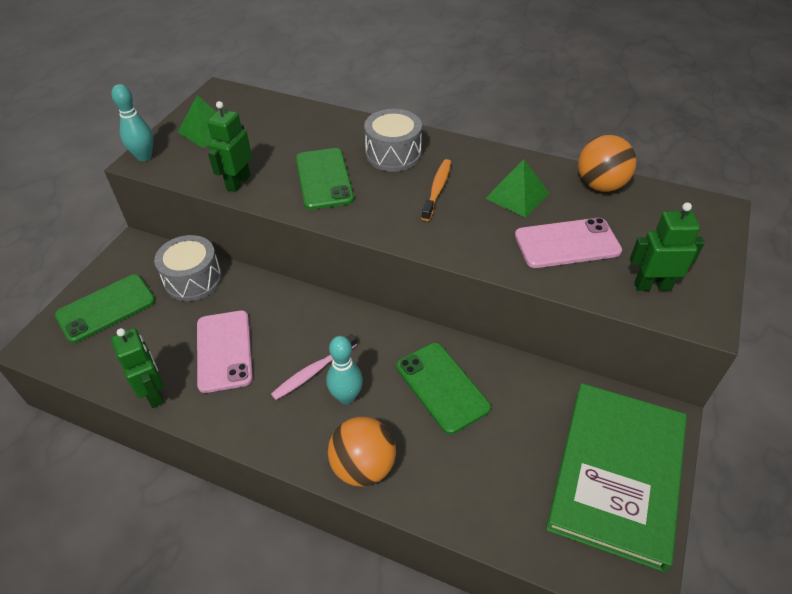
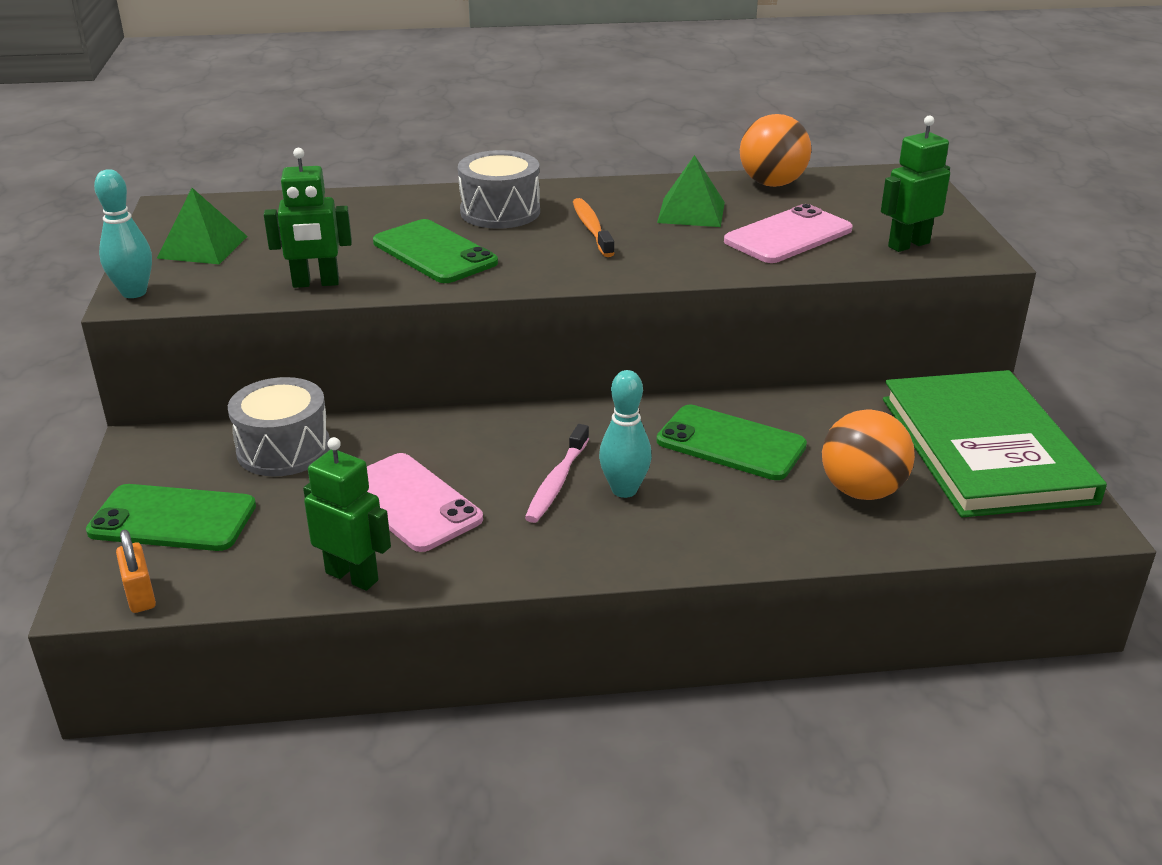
camera: 30 degrees left, 15 degrees down
green phone [55,274,155,343] -> green phone turned 75 degrees clockwise [86,484,256,551]
green robot [207,101,252,192] -> green robot turned 90 degrees counterclockwise [264,148,352,288]
orange ball [328,417,396,487] -> orange ball moved to [822,409,915,500]
none -> orange padlock [116,530,156,613]

